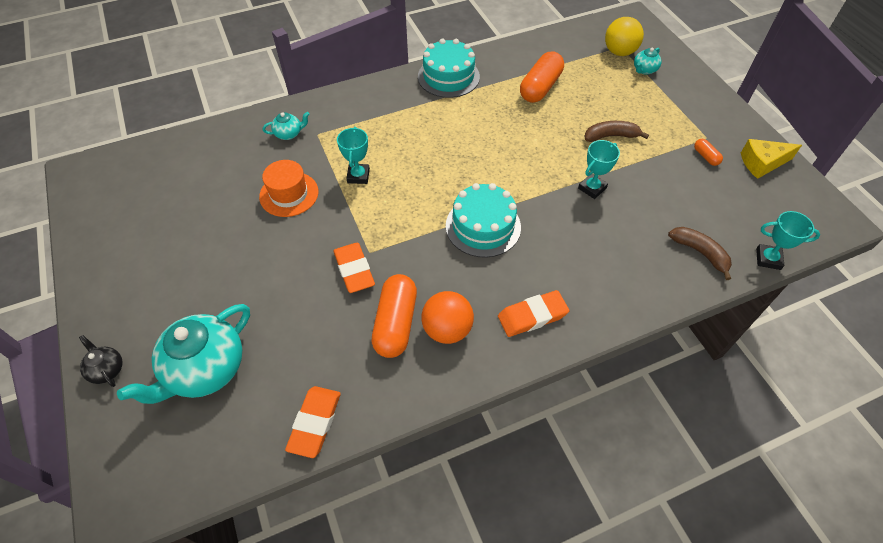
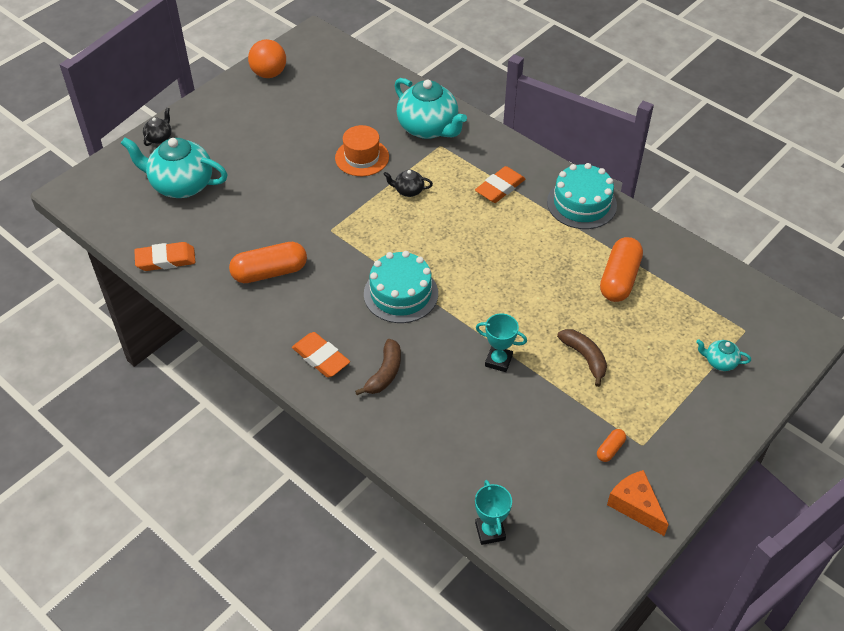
camera: 65 degrees right, 5 degrees down
turquoise teapot [263,112,309,140] -> turquoise teapot [394,78,467,139], size x2.19
orange eraser [333,243,375,293] -> orange eraser moved to [475,166,525,203]
turquoise trophy [337,127,370,184] -> black teapot [383,170,433,197]
orange ball [421,291,474,344] -> orange ball moved to [248,39,286,78]
orange capsule [520,51,564,103] -> orange capsule turned 75 degrees counterclockwise [600,237,643,302]
yellow ball [605,17,644,56] -> none
brown banana [668,227,732,280] -> brown banana moved to [355,339,401,395]
yellow cheese [741,139,802,179] -> orange cheese [607,470,669,536]

